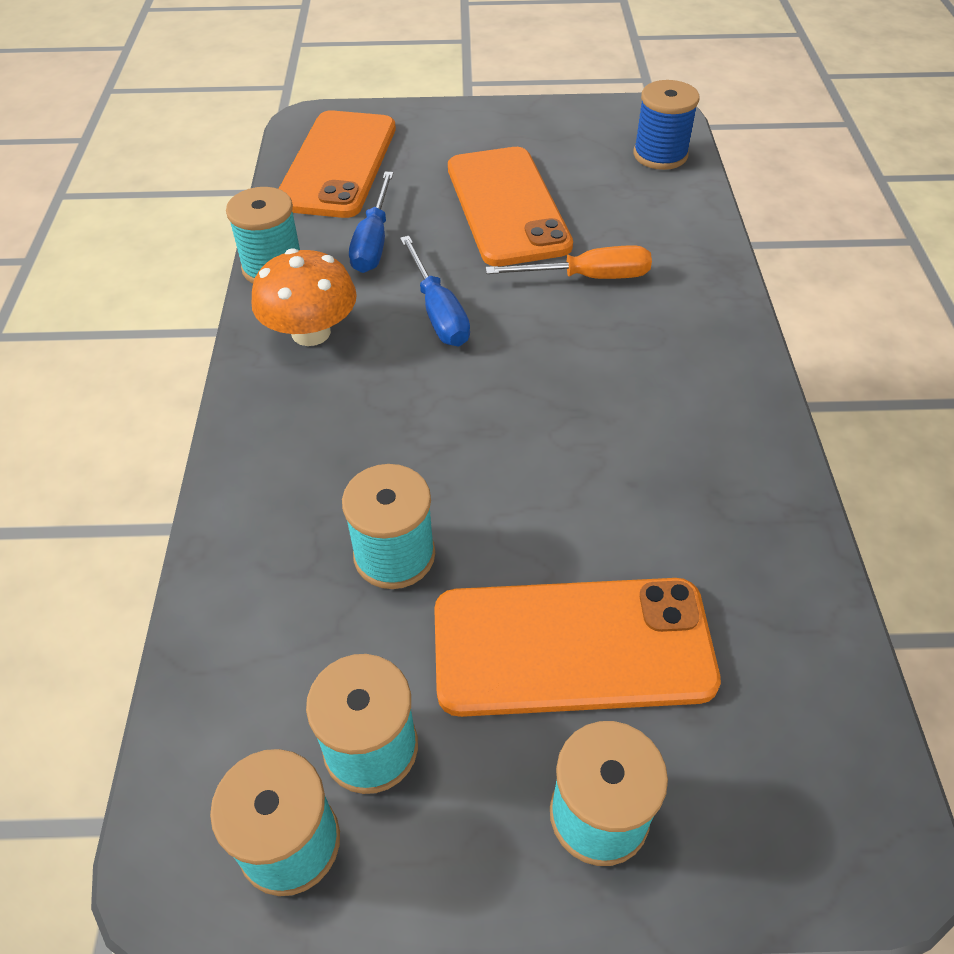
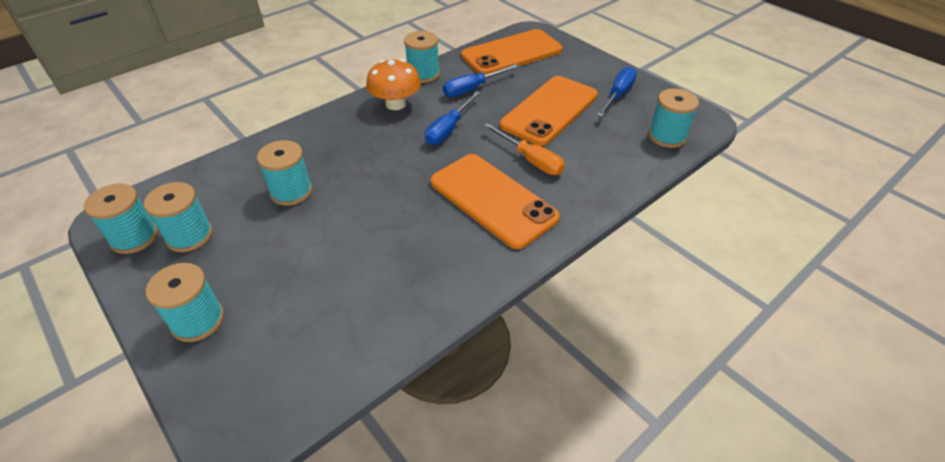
camera: 50 degrees right, 5 degrees down
orange phone [434,578,721,717] -> orange phone moved to [430,154,560,249]
blue spool [633,80,699,170] -> turquoise spool [648,89,699,148]
none -> blue screwdriver [597,67,637,117]

